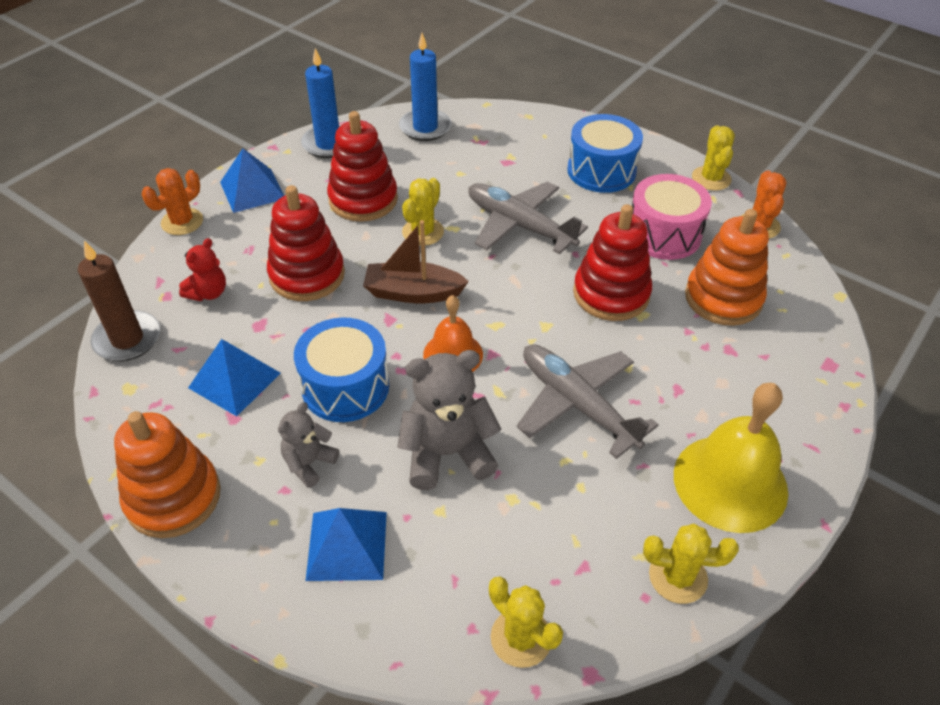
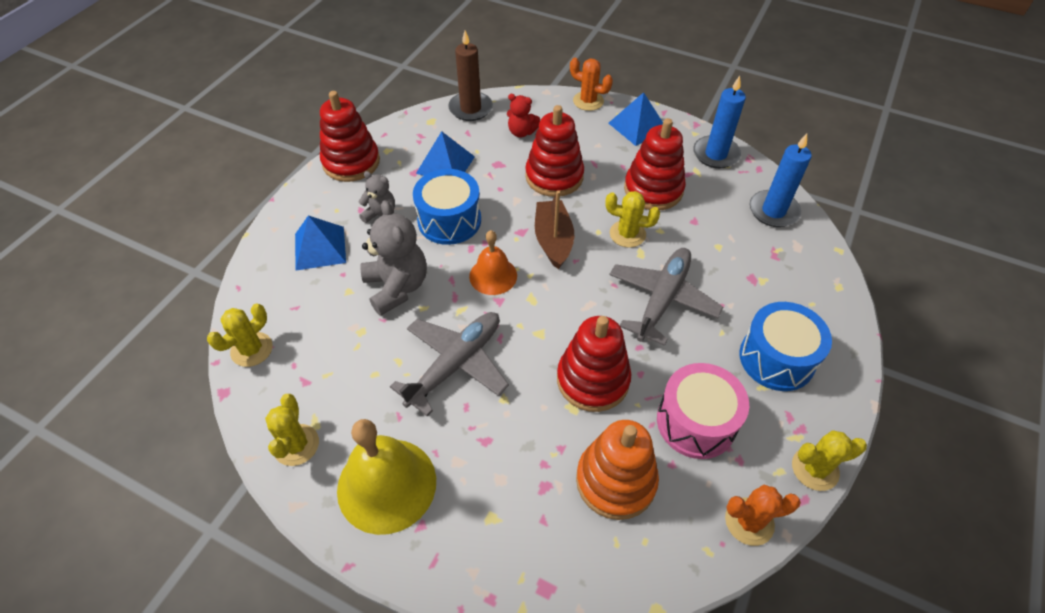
camera: 80 degrees right, 5 degrees up
orange stacking toy [114,411,221,538] -> red stacking toy [320,91,380,182]

